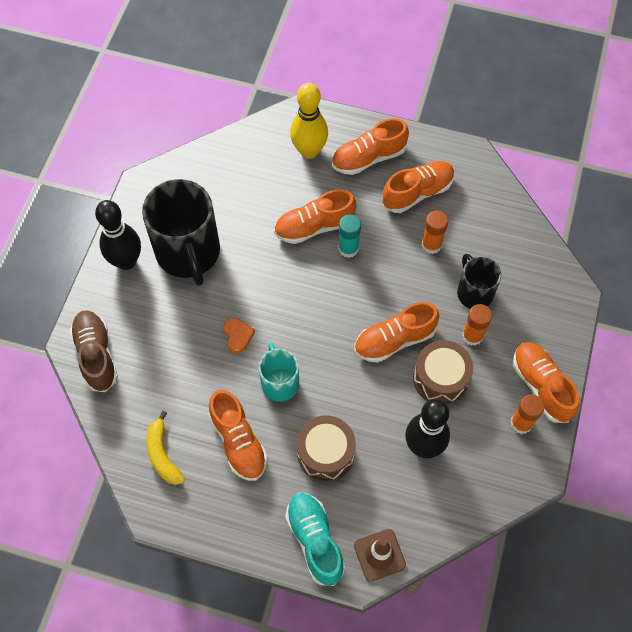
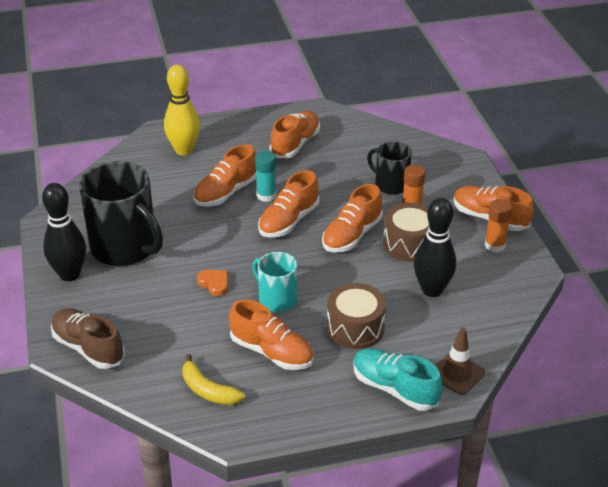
camera: 30 degrees left, 25 degrees down
orange shoe [332,118,409,175] -> orange shoe moved to [258,170,319,237]
orange glue stick [421,210,448,254] -> none

